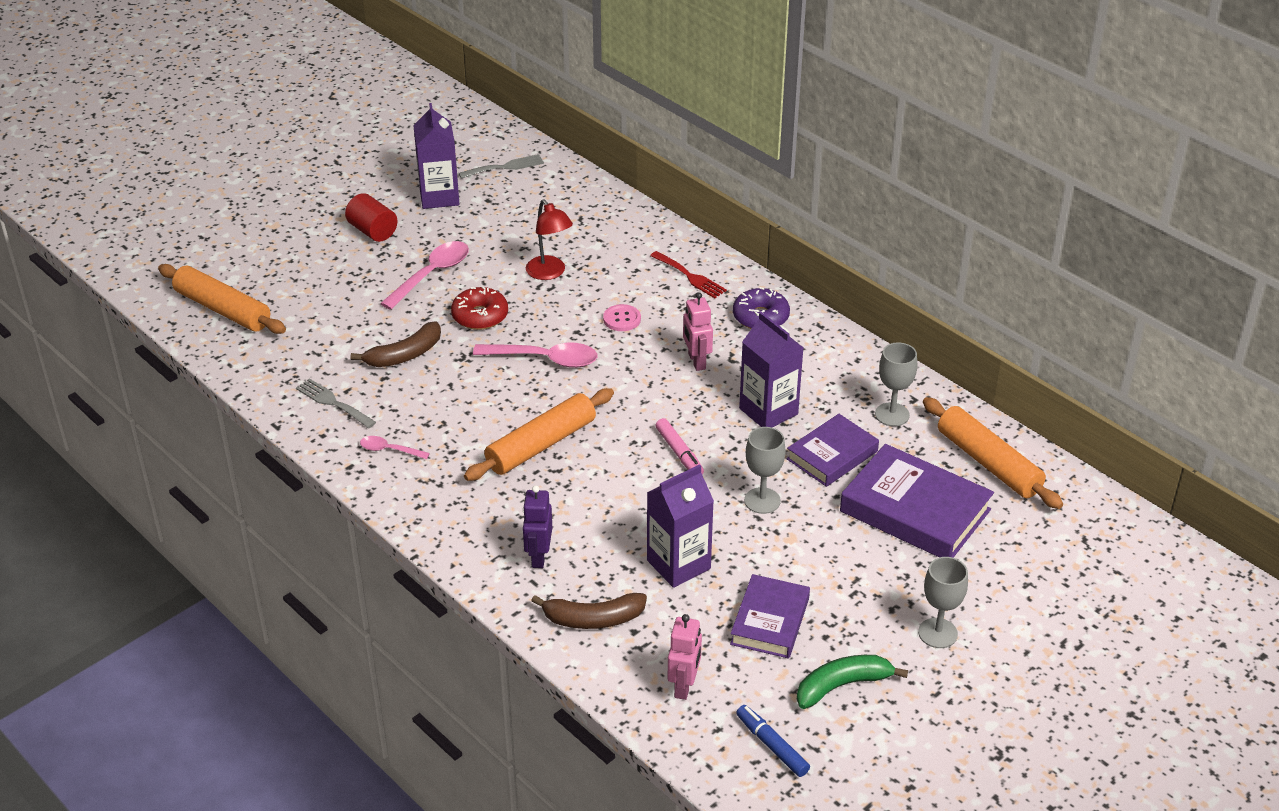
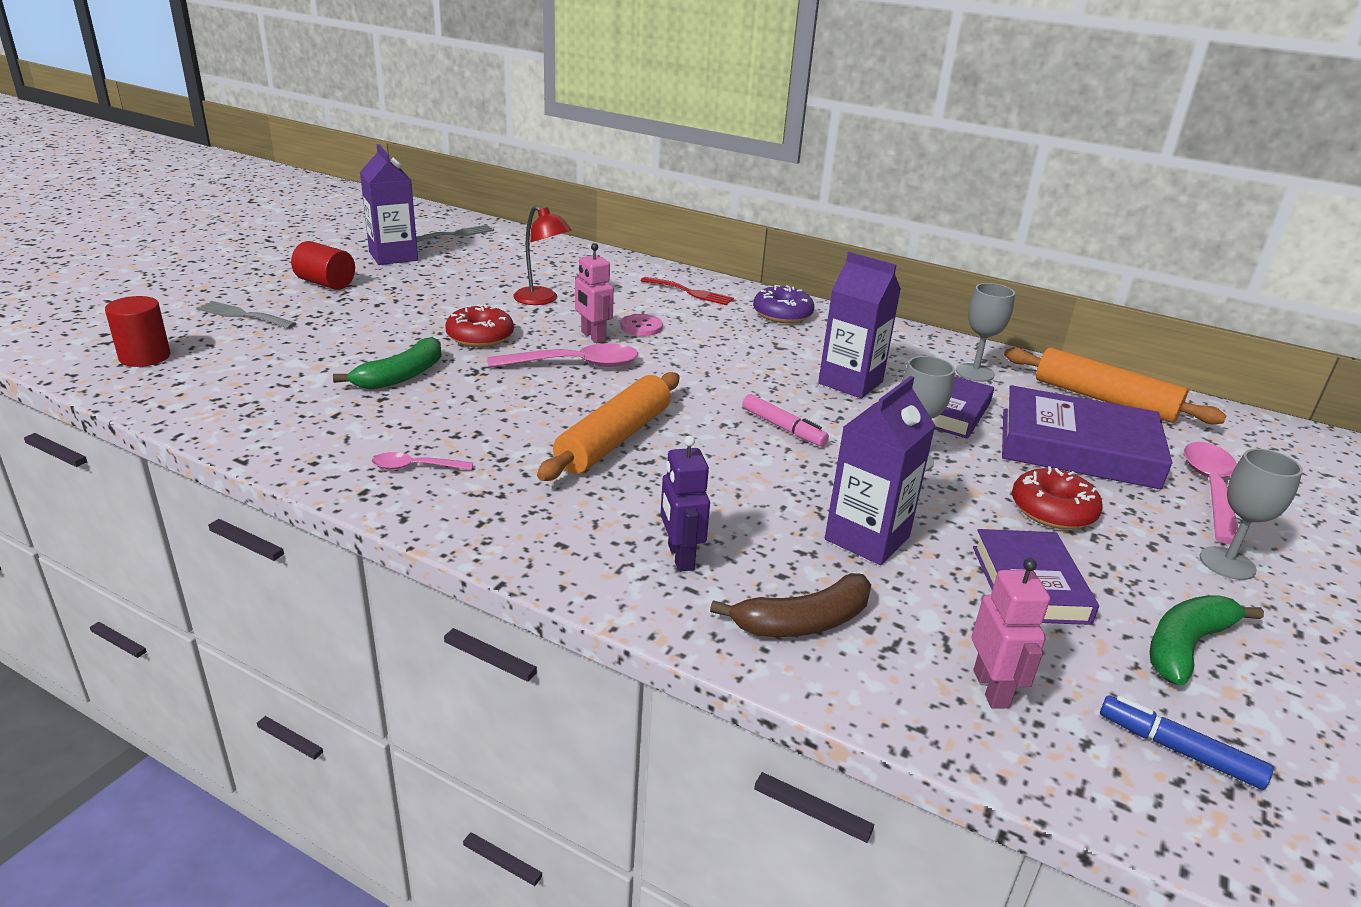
camera: 20 degrees left, 10 degrees down
orange rolling pin [158,264,286,334] -> red cylinder [105,296,170,367]
grey fork [296,378,376,428] -> grey fork moved to [196,301,296,329]
brown banana [350,321,441,367] -> green banana [333,337,442,389]
pink spoon [380,241,469,310] -> pink spoon moved to [1184,442,1238,544]
pink robot [683,292,713,371] -> pink robot moved to [575,243,614,344]
none -> red donut [1012,466,1103,530]

